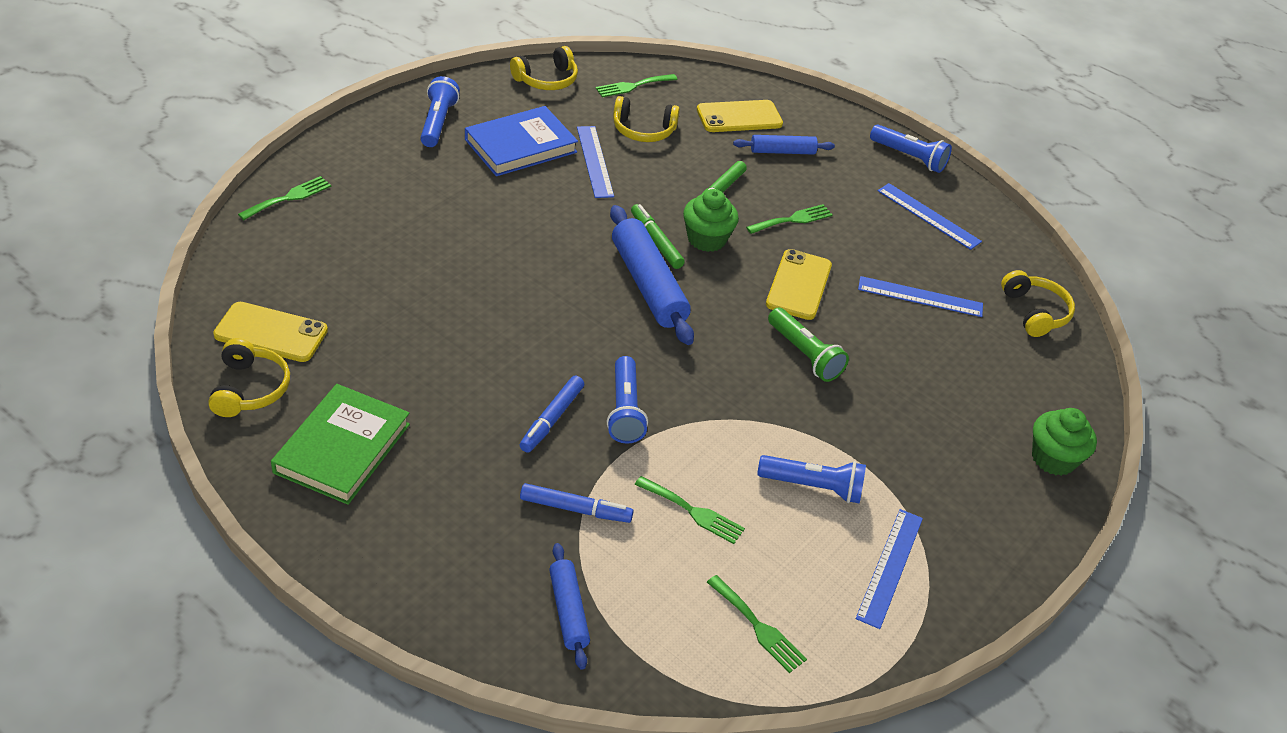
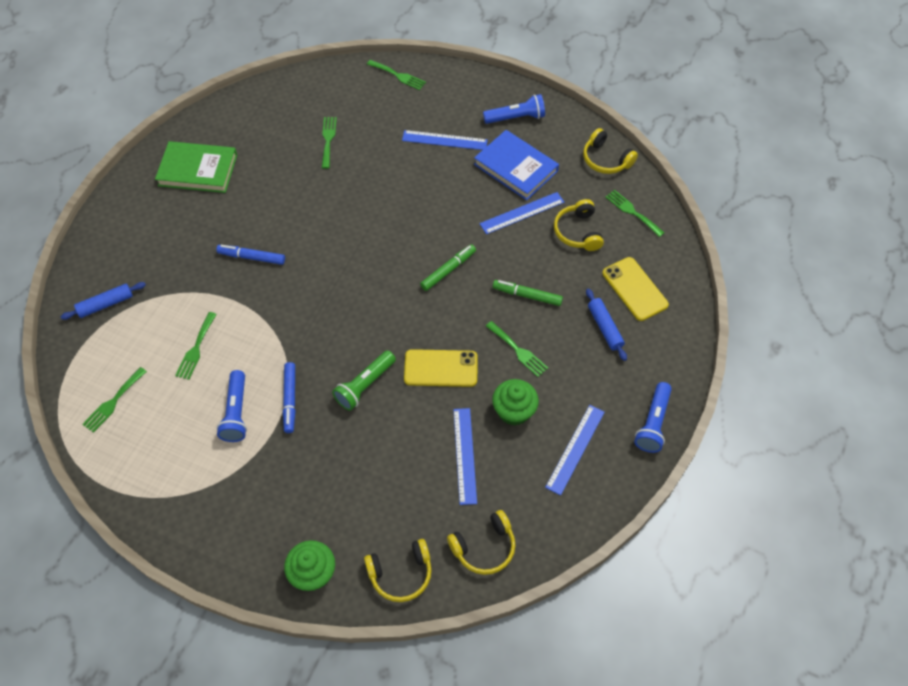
camera: 80 degrees right, 15 degrees up
yellow headphones [208,338,290,417] -> yellow headphones moved to [364,539,432,602]
yellow phone [213,302,328,362] -> none
blue marker [520,483,634,523] -> blue marker moved to [283,362,296,433]
blue flashlight [607,356,648,443] -> none
blue rolling pin [610,205,694,345] -> none
green cupcake [683,189,739,252] -> green cupcake moved to [492,379,539,426]
blue ruler [856,509,923,629] -> blue ruler moved to [402,130,488,150]
none -> green fork [322,117,337,169]

